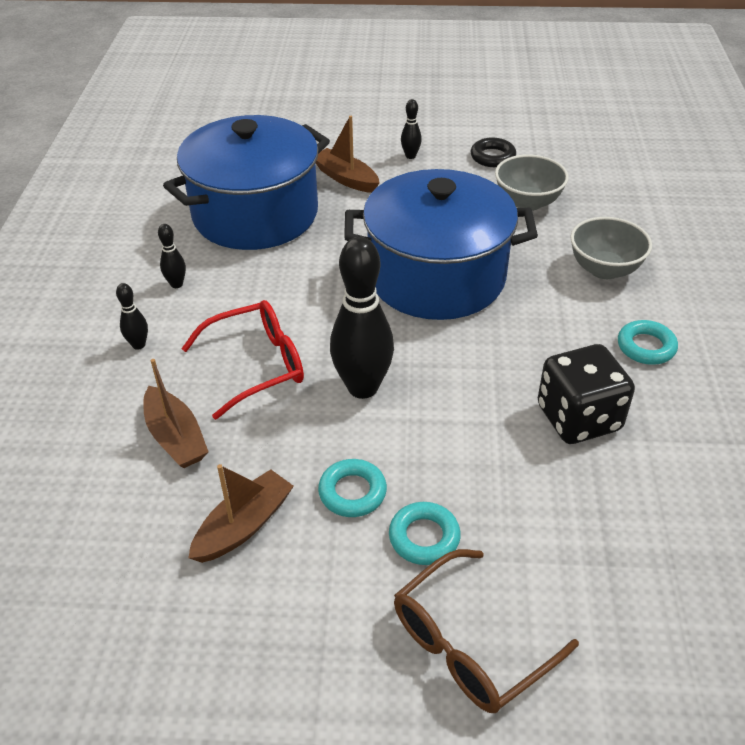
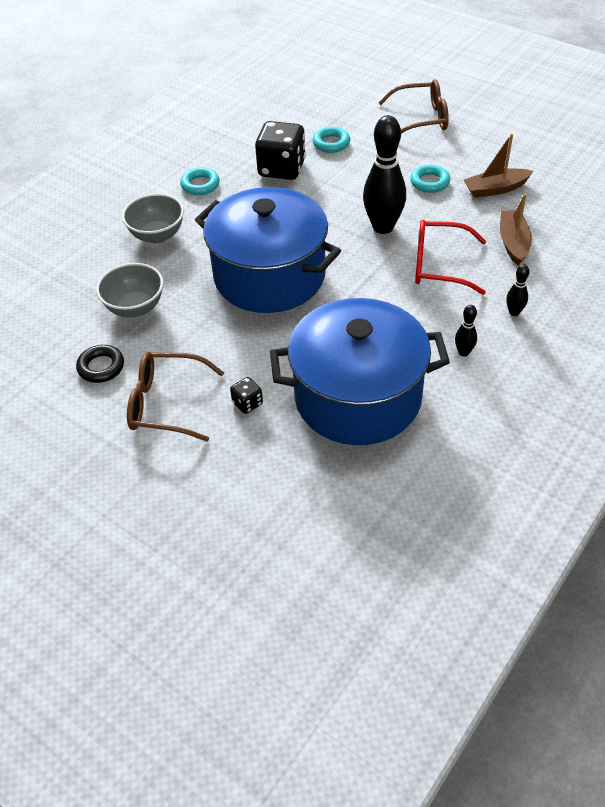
camera: 145 degrees left, 5 degrees up
brown boat [315,116,380,193] -> black dice [230,377,263,414]
turquoise ring [389,502,461,565] -> turquoise ring moved to [313,127,350,153]
black bowling pin [401,99,422,159] -> brown glasses [127,352,224,442]

